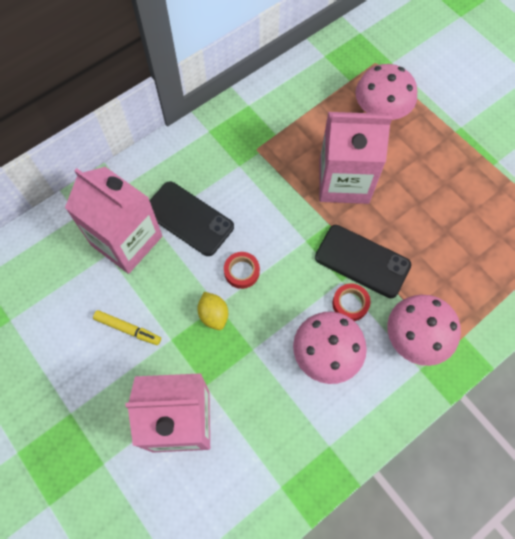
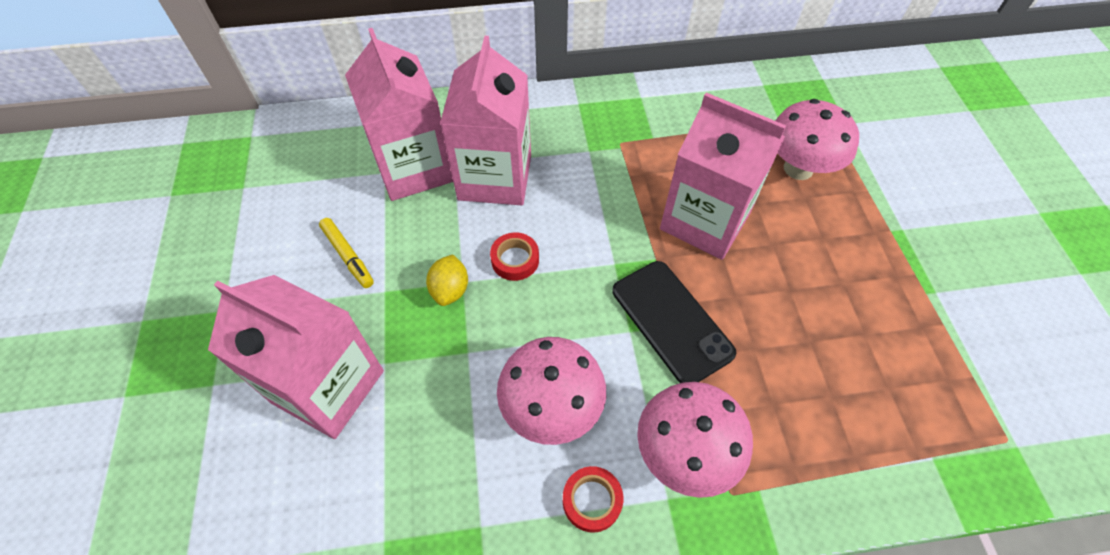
camera: 30 degrees right, 10 degrees down
black phone [149,181,234,256] -> pink carton [440,36,531,205]
red tape [332,283,370,321] -> red tape moved to [563,466,623,533]

